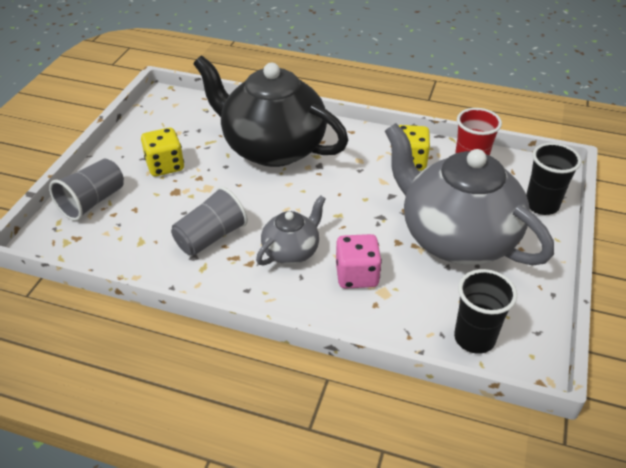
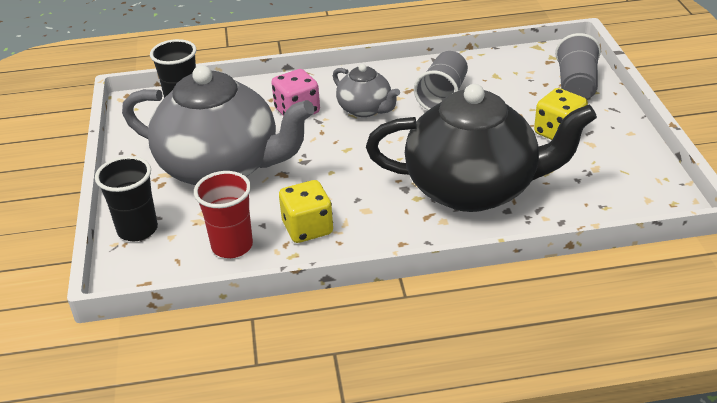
camera: 155 degrees right, 5 degrees down
grey teapot [256,195,326,266] -> grey teapot turned 60 degrees counterclockwise [333,64,400,117]

